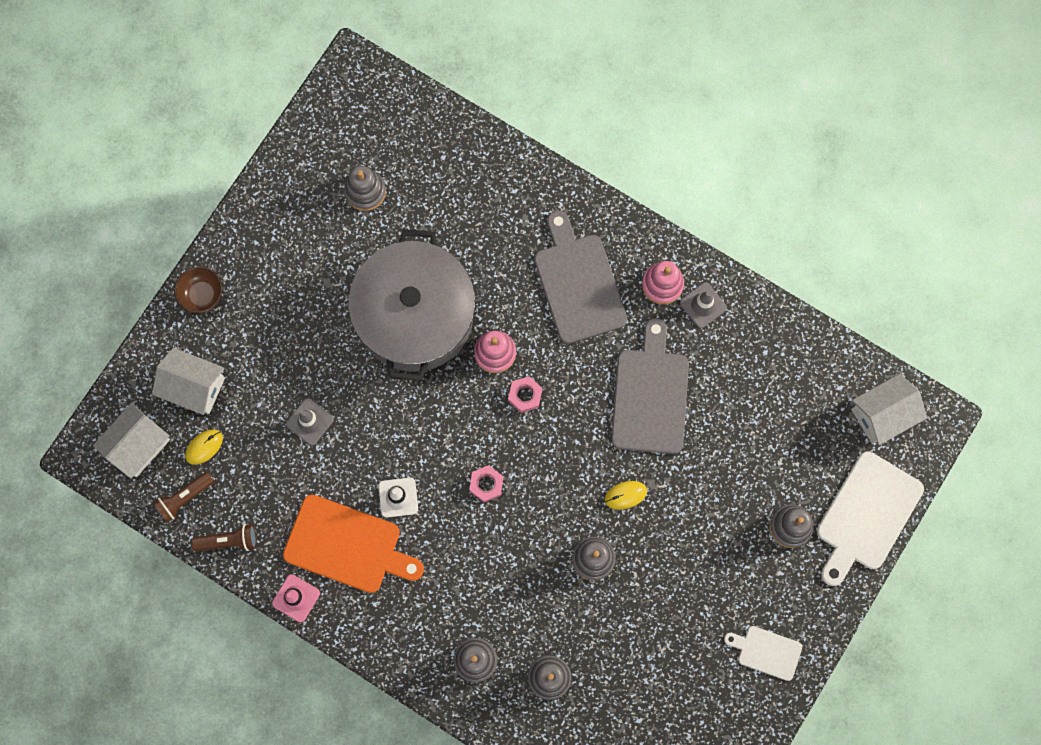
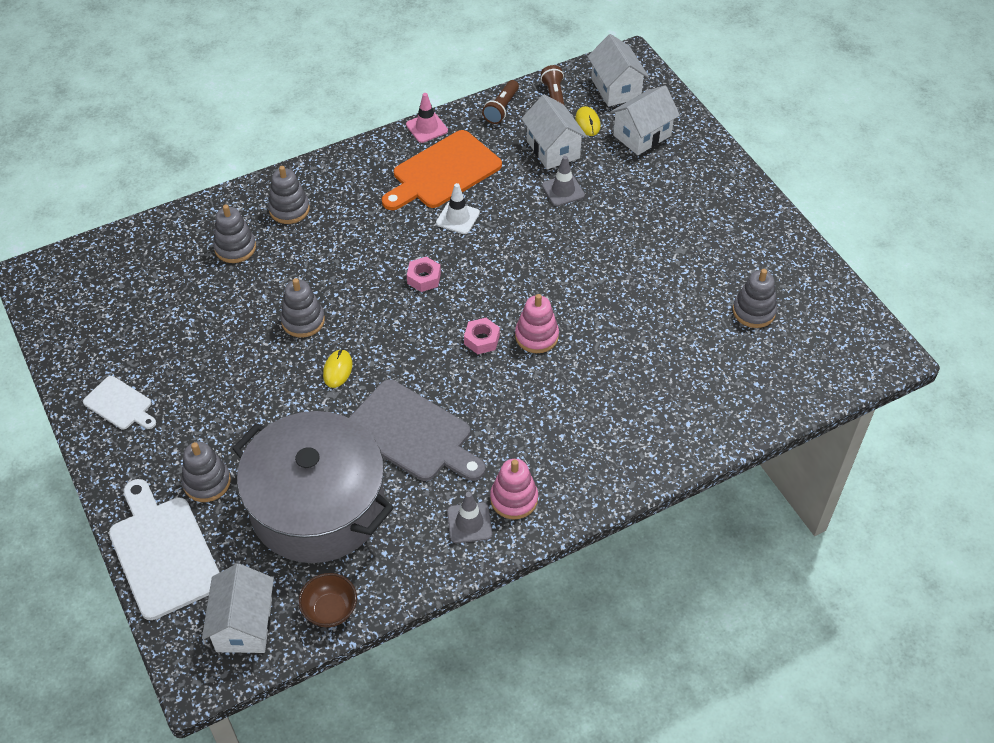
camera: 120 degrees right, 25 degrees down
brown bowl [174,267,222,313] -> brown bowl moved to [299,573,357,627]
grey pot [348,229,475,381] -> grey pot moved to [232,411,394,563]
grey cutting board [534,210,627,344] -> none
white cutting board [724,626,802,681] -> white cutting board turned 75 degrees clockwise [83,376,156,429]
none -> white house [521,94,587,169]

